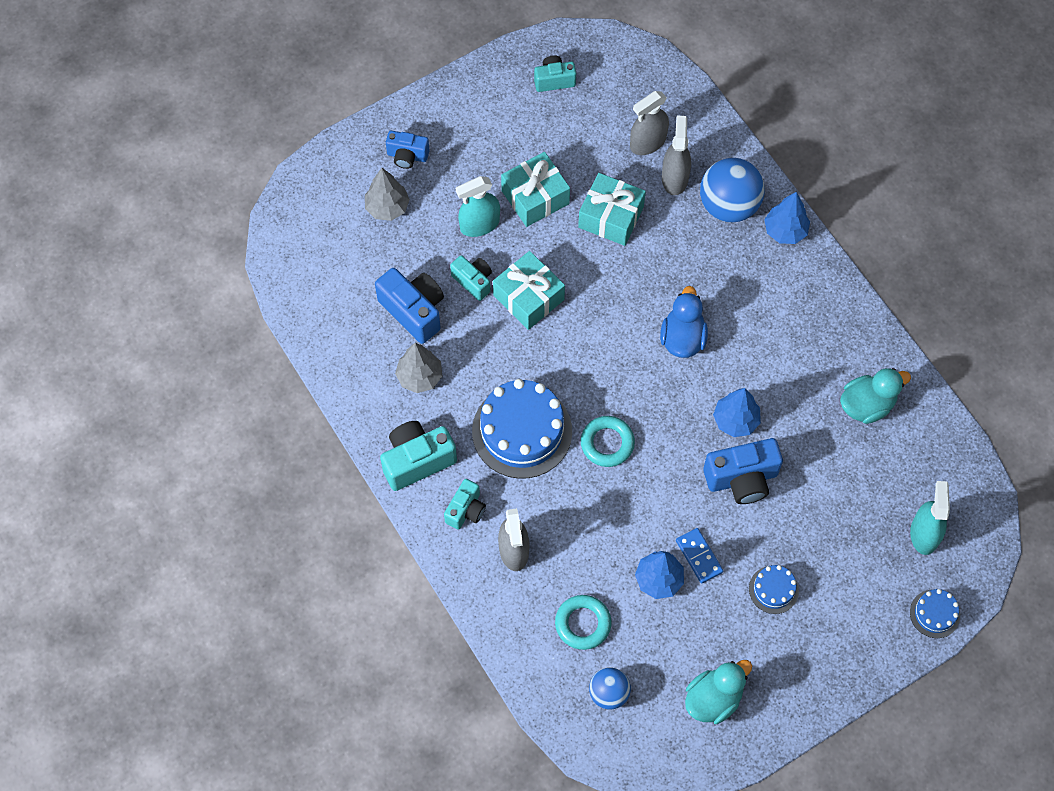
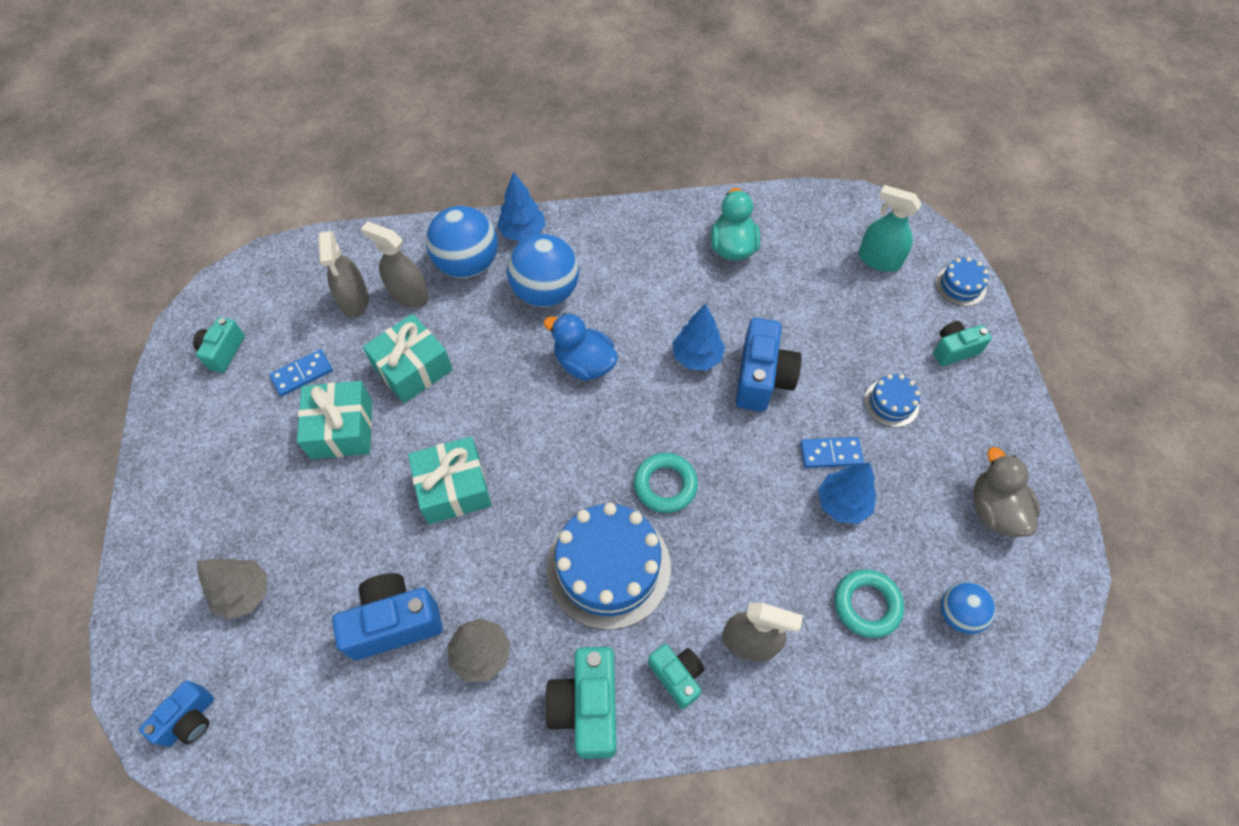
camera: 65 degrees left, 5 degrees down
blue camera [386,131,430,169] -> blue camera moved to [139,680,214,747]
turquoise camera [450,255,492,301] -> turquoise camera moved to [933,321,992,366]
turquoise spray bottle [456,176,500,237] -> none
turquoise duck [685,660,752,724] -> grey duck [973,447,1041,537]
none -> blue domino [269,349,333,396]
none -> blue ball [507,234,579,307]

